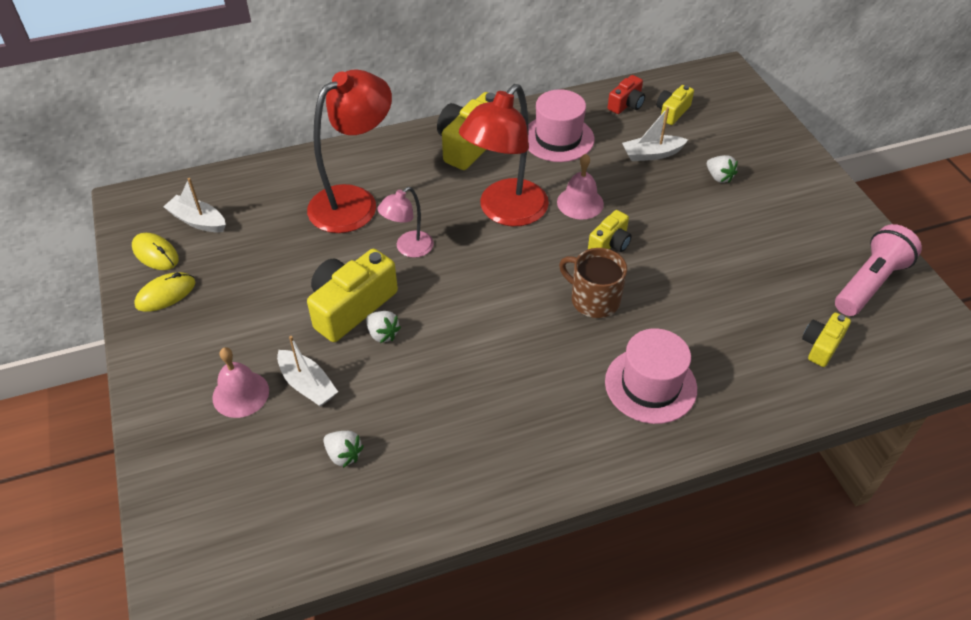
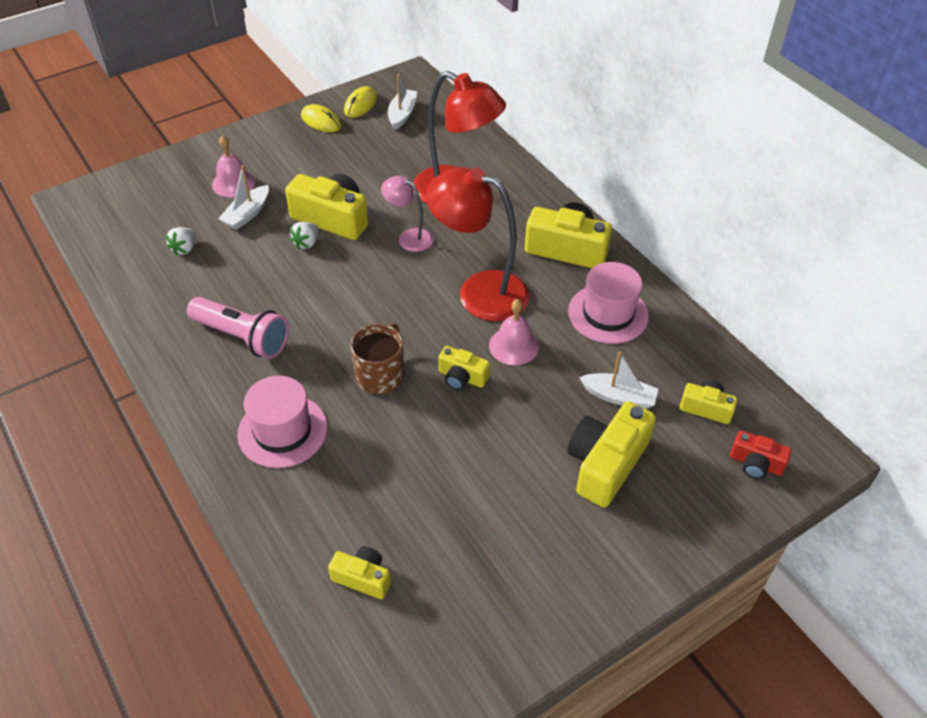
camera: 75 degrees right, 0 degrees up
red camera [608,75,645,114] -> red camera moved to [730,430,792,479]
white boat [622,107,688,161] -> white boat turned 135 degrees clockwise [579,352,658,409]
white strawberry [707,155,738,183] -> yellow camera [567,401,656,508]
pink flashlight [835,224,922,316] -> pink flashlight moved to [187,297,289,359]

